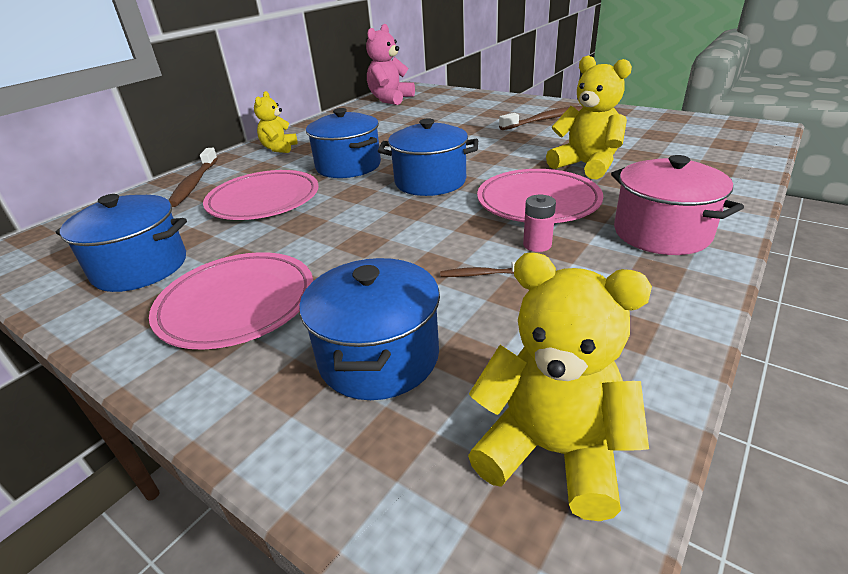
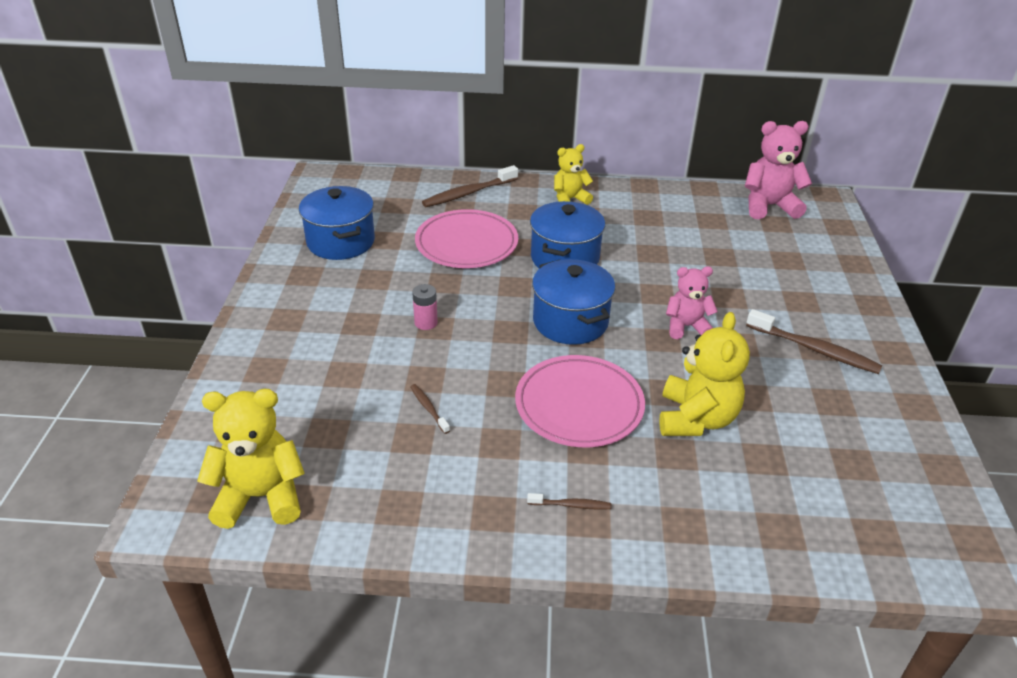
camera: 55 degrees right, 5 degrees up
pink plate [149,252,313,350] -> none
blue pot [299,258,440,400] -> none
yellow teddy bear [468,252,652,521] -> yellow teddy bear turned 90 degrees counterclockwise [197,389,305,529]
pink battery [523,195,556,252] -> pink battery moved to [412,284,438,330]
pink pot [611,155,744,255] -> brown toothbrush [527,493,612,510]
none -> pink teddy bear [666,266,718,339]

